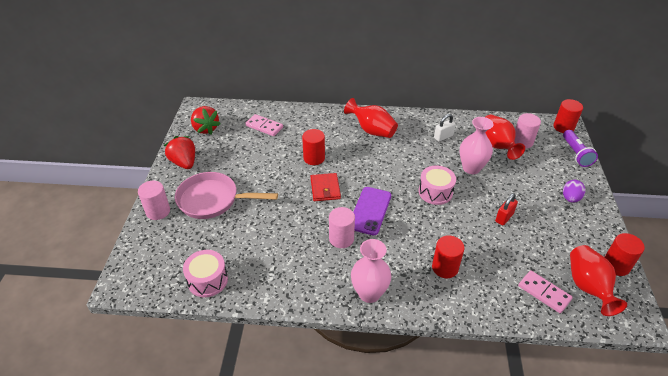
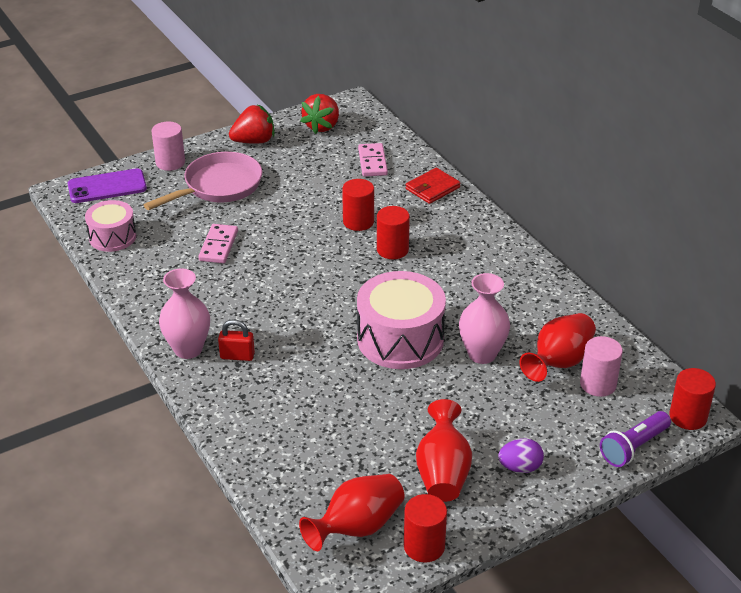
camera: 55 degrees right, 5 degrees down
red strawberry [164,136,195,169] -> red strawberry turned 45 degrees clockwise [229,105,275,144]
pink pan [175,172,278,219] -> pink pan turned 75 degrees clockwise [144,152,262,210]
red wallet [310,173,341,201] -> red wallet moved to [406,168,460,204]
pink cylinder [329,207,355,248] -> none
red vase [344,98,398,138] -> red vase moved to [416,399,472,502]
purple phone [353,187,391,235] -> purple phone moved to [68,168,147,203]
pink drum [419,165,456,205] -> pink drum [357,271,446,369], size x1.68
red cylinder [432,235,464,278] -> red cylinder moved to [377,206,410,259]
white padlock [434,114,456,142] -> none
red padlock [495,193,518,225] -> red padlock moved to [218,319,255,361]
pink domino [518,270,573,313] -> pink domino moved to [198,224,238,263]

